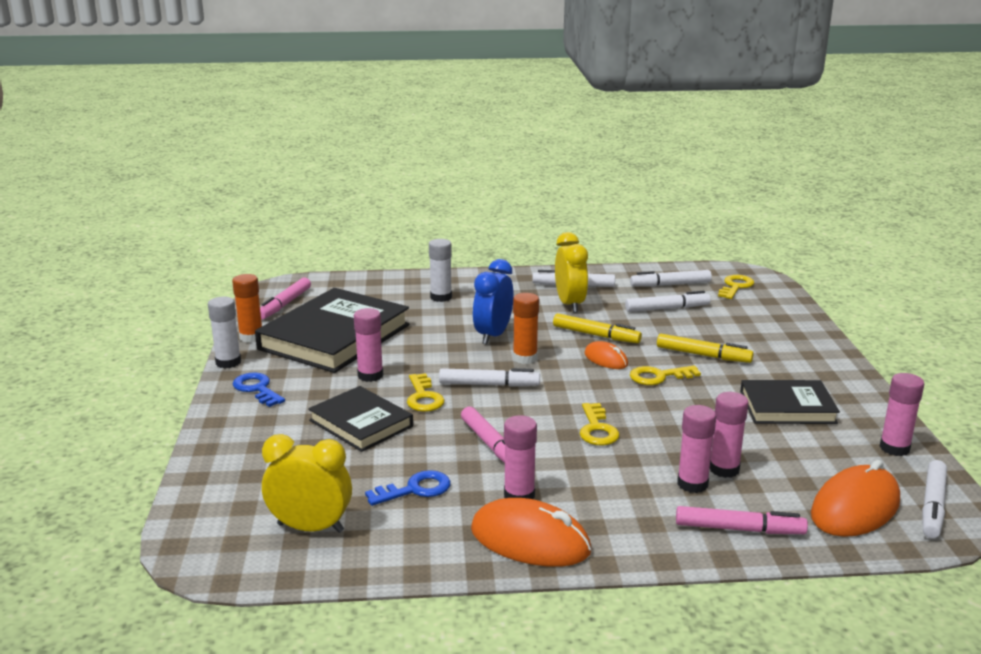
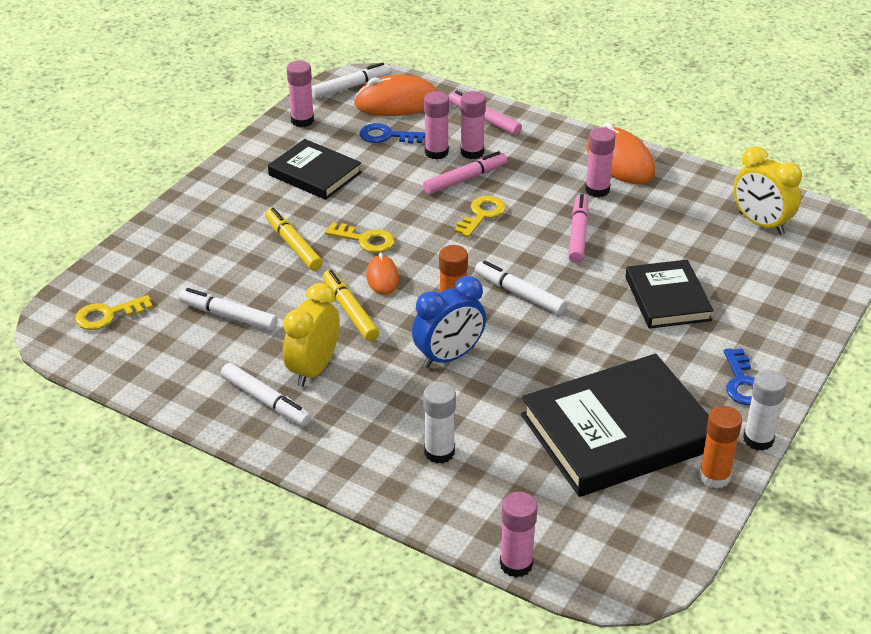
camera: 145 degrees left, 15 degrees up
pink marker [260,278,311,320] -> pink marker moved to [423,151,507,194]
pink glue stick [354,308,383,382] -> pink glue stick moved to [500,492,537,577]
blue key [365,470,451,506] -> blue key moved to [359,123,425,144]
yellow key [407,373,445,412] -> none
white marker [630,270,712,286] -> none

